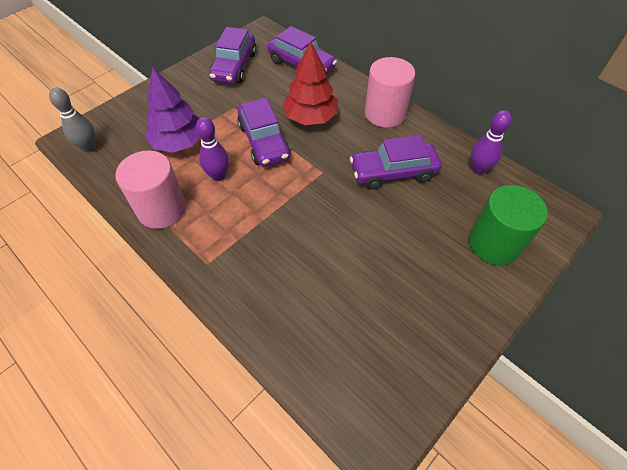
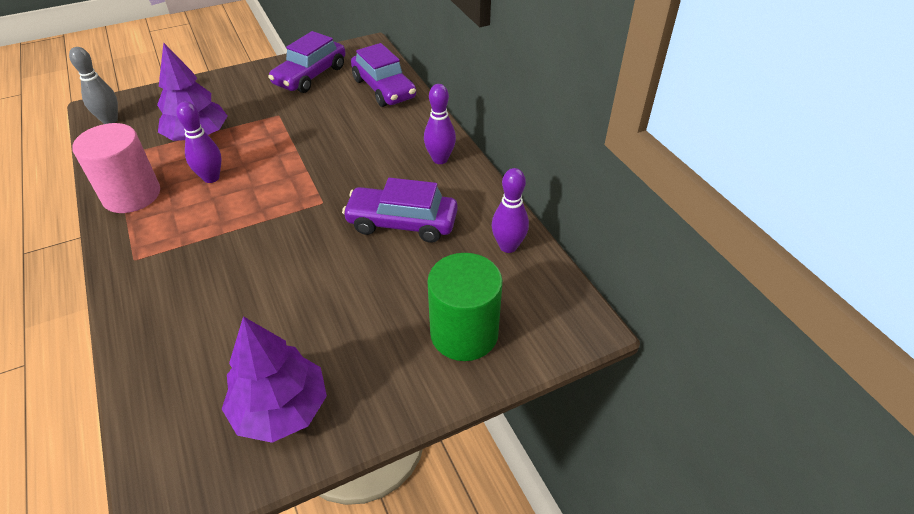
camera: 20 degrees right, 10 degrees down
purple car [237,98,290,167] -> none
red tree [282,41,338,125] -> none
pink cylinder [365,57,415,128] -> purple bowling pin [424,84,456,164]
none -> purple tree [222,316,327,443]

